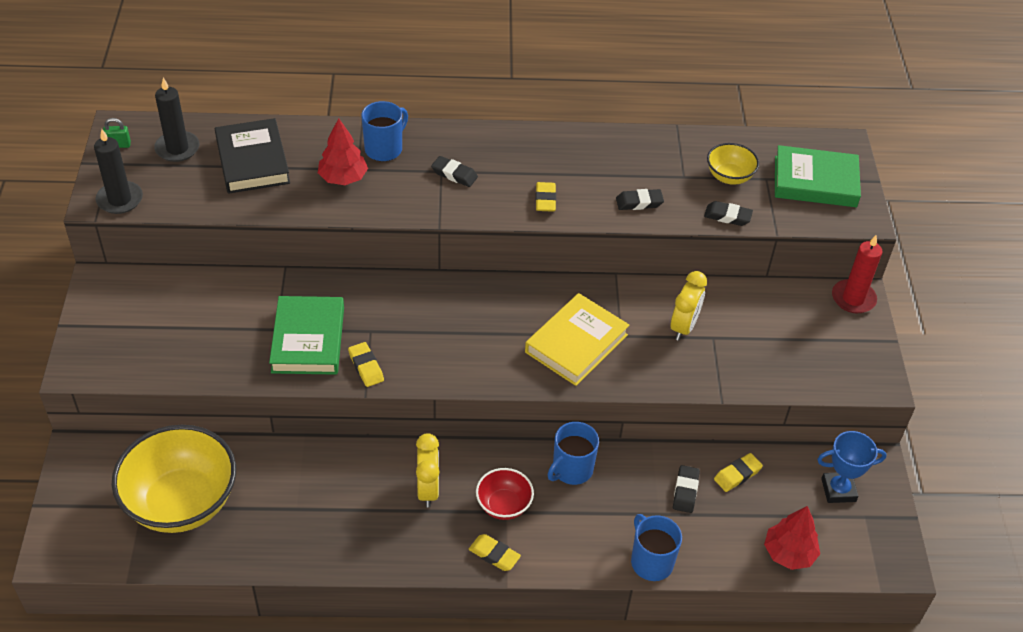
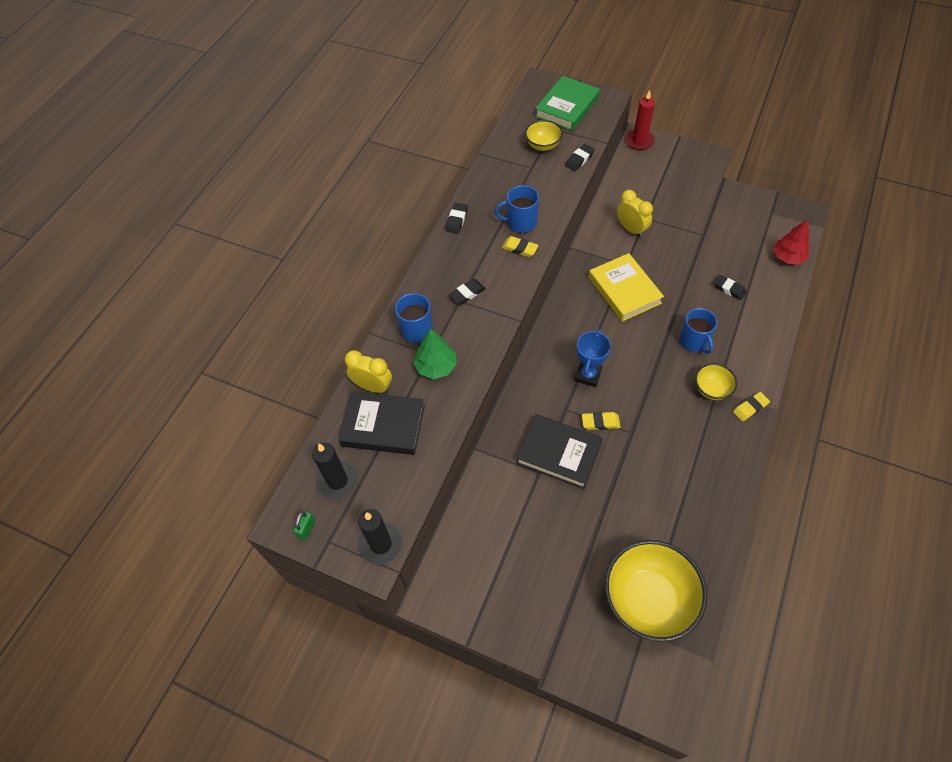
camera: 60 degrees left, 10 degrees up
green book [269,296,344,375] -> black book [516,414,603,489]
red tree [318,118,368,185] -> green tree [413,328,457,379]
yellow clock [416,433,439,508] -> yellow clock moved to [345,350,392,393]
red bowl [476,468,534,520] -> yellow bowl [695,363,737,400]
black eraser [616,189,664,210] -> black eraser moved to [445,203,468,234]
blue mug [631,514,682,581] -> blue mug moved to [495,185,539,233]
yellow eraser [714,453,763,492] -> none
blue trophy [817,431,887,503] -> blue trophy moved to [575,329,611,387]

